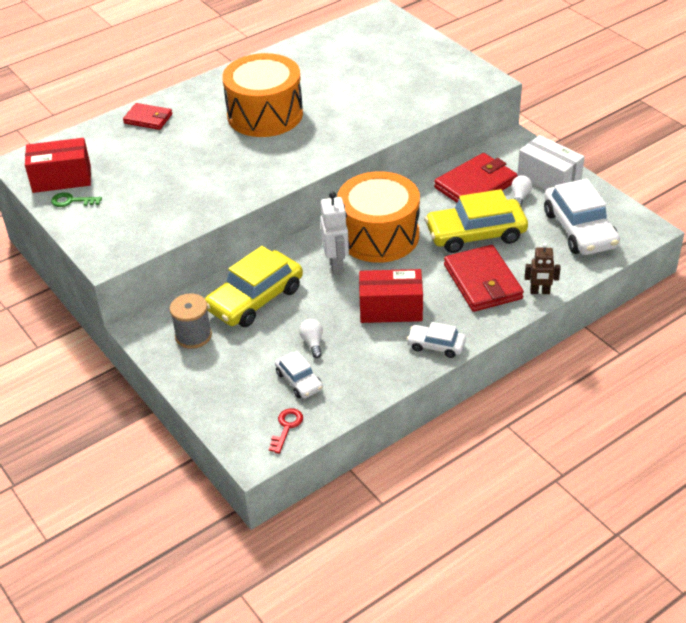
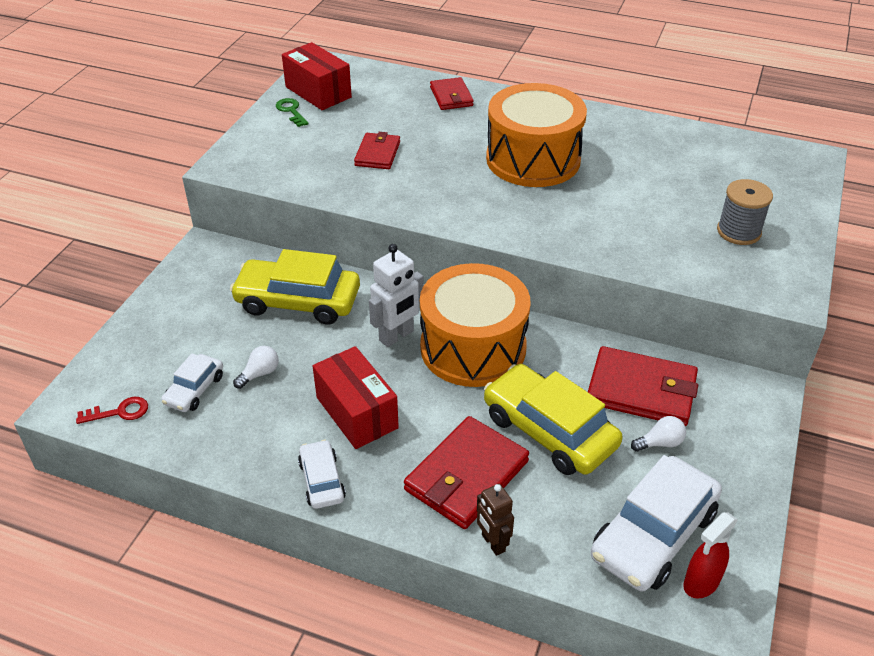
camera: 55 degrees right, 0 degrees up
grey spool [170,293,212,349] -> grey spool moved to [717,179,773,245]
white box [517,135,585,190] -> none
none -> red wallet [354,132,400,169]
none -> red spray bottle [683,512,738,598]

